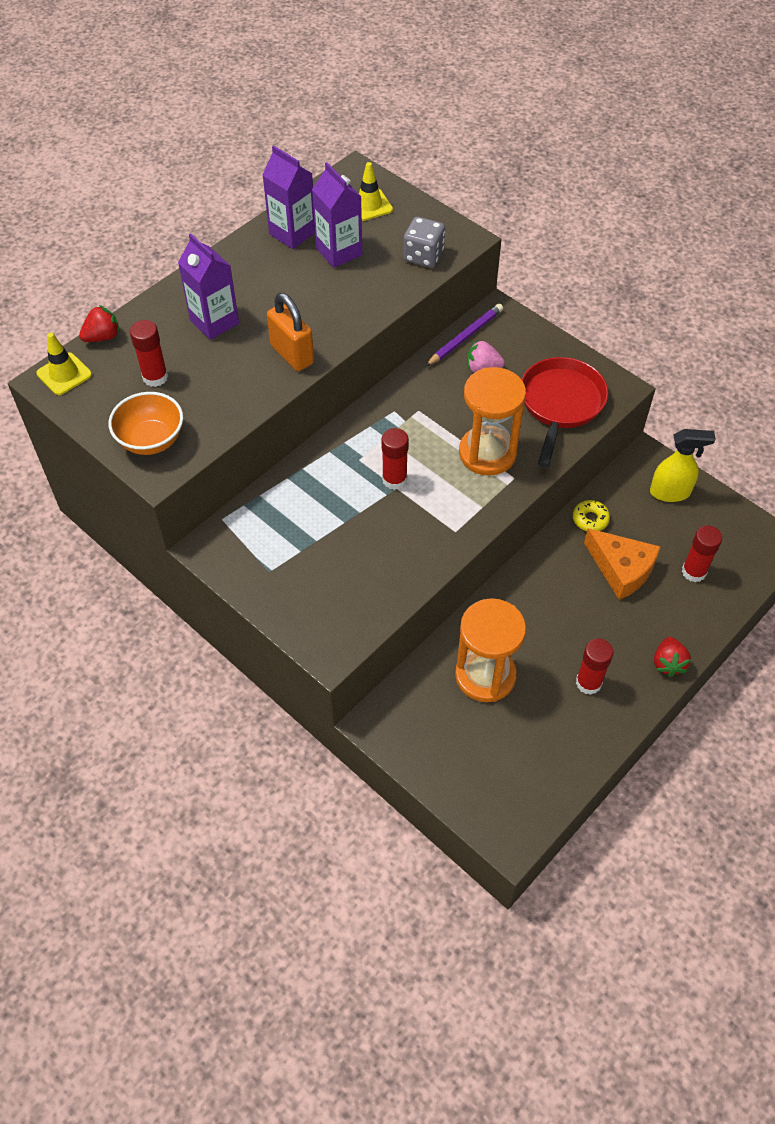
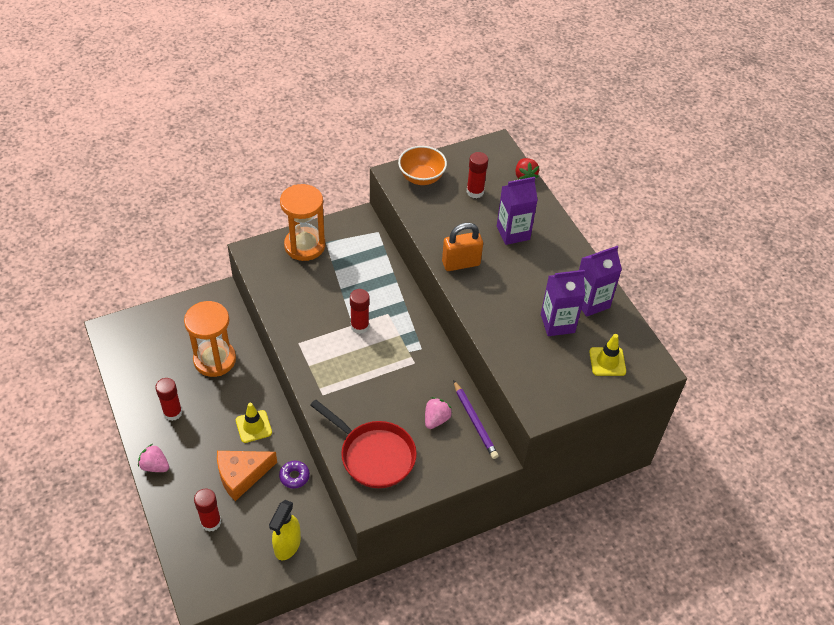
camera: 110 degrees right, 5 degrees down
yellow traffic cone [36,333,92,395] -> yellow traffic cone moved to [236,403,272,443]
grey dice [403,217,445,268] -> none
orange hourglass [459,367,526,476] -> orange hourglass moved to [280,184,325,261]
yellow donut [573,500,610,531] -> purple donut [279,461,310,489]
red strawberry [654,637,691,677] -> pink strawberry [138,444,169,472]

